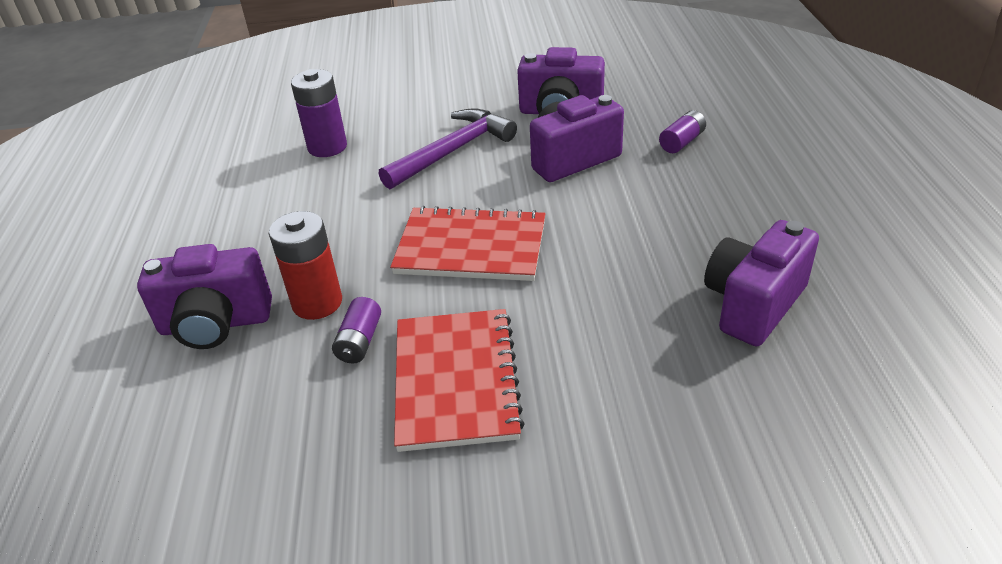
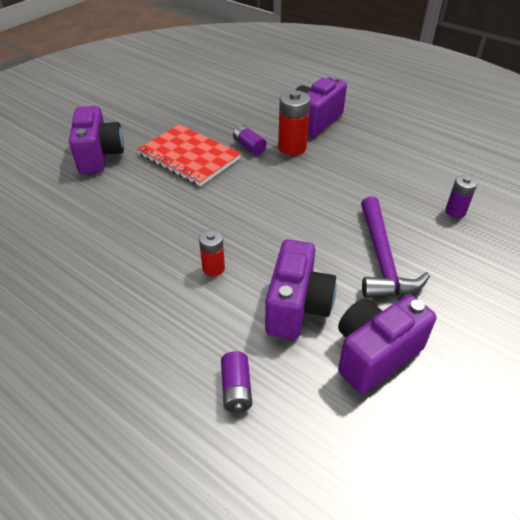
camera: 130 degrees right, 5 degrees up
purple battery [291,69,347,157] -> purple battery [445,175,477,218], size x0.61
red notebook [390,206,546,281] -> none
purple camera [704,220,819,346] -> purple camera moved to [69,106,124,174]
none -> red battery [199,230,225,276]

